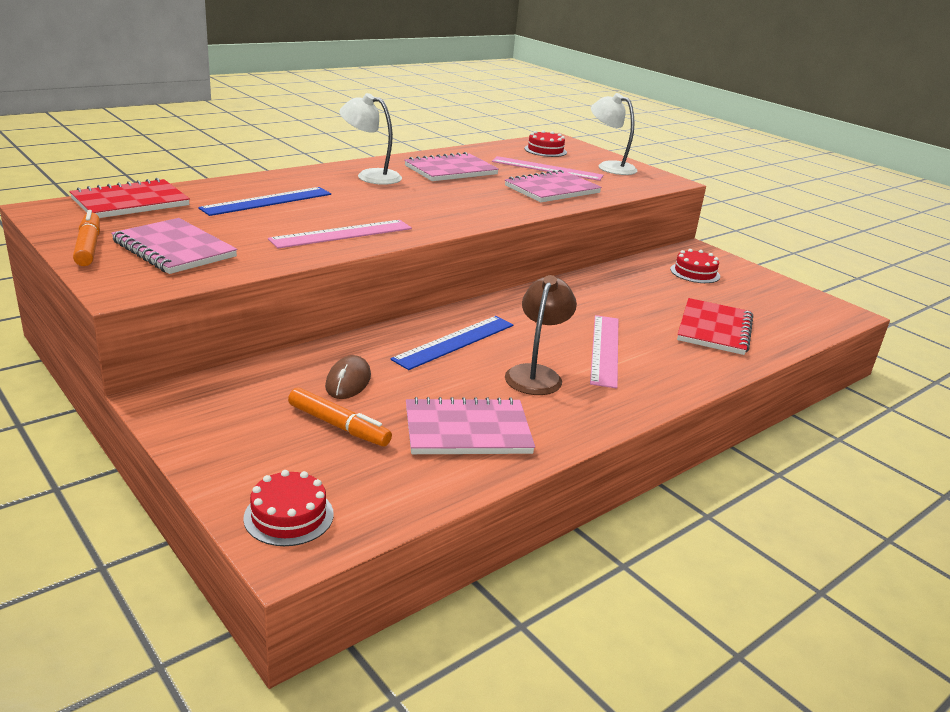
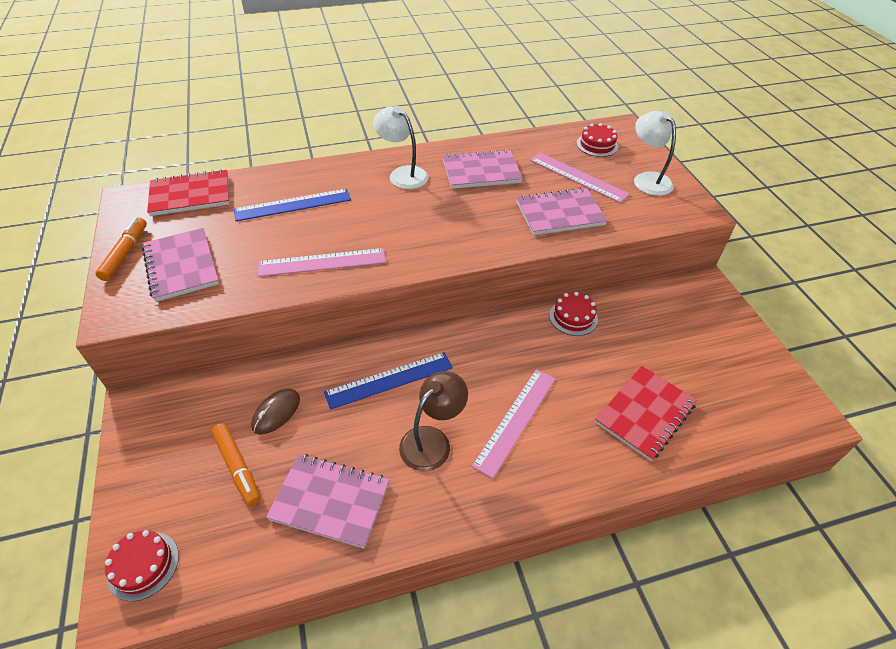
camera: 25 degrees right, 20 degrees up
red cake [670,249,720,283] -> red cake moved to [549,292,598,336]

